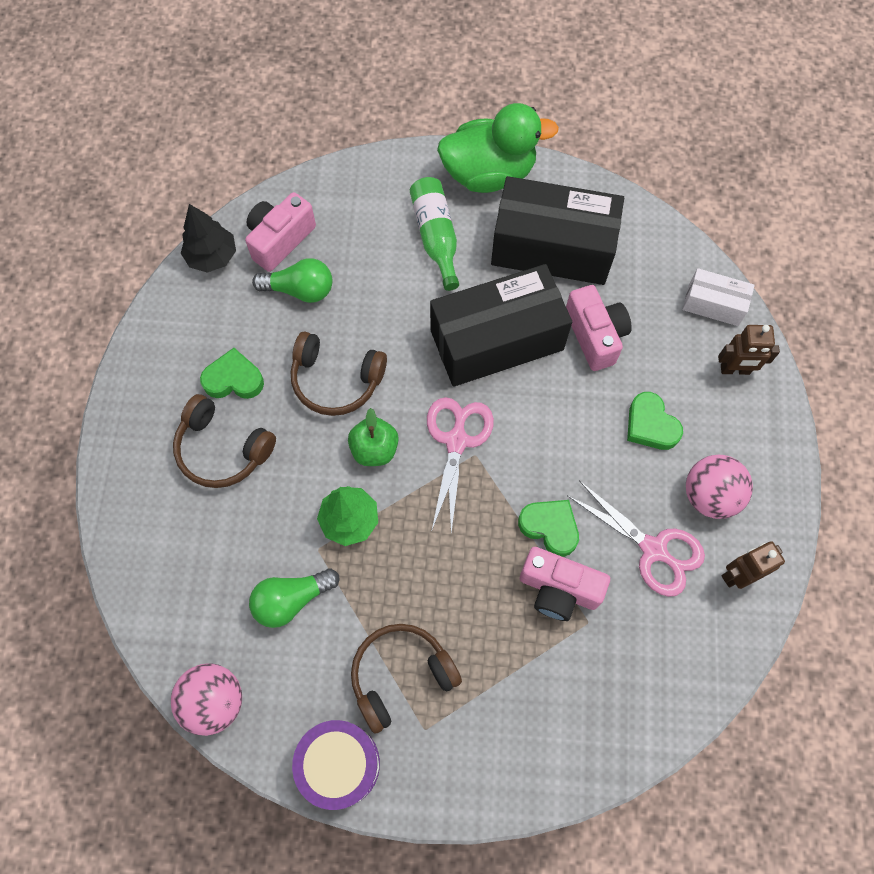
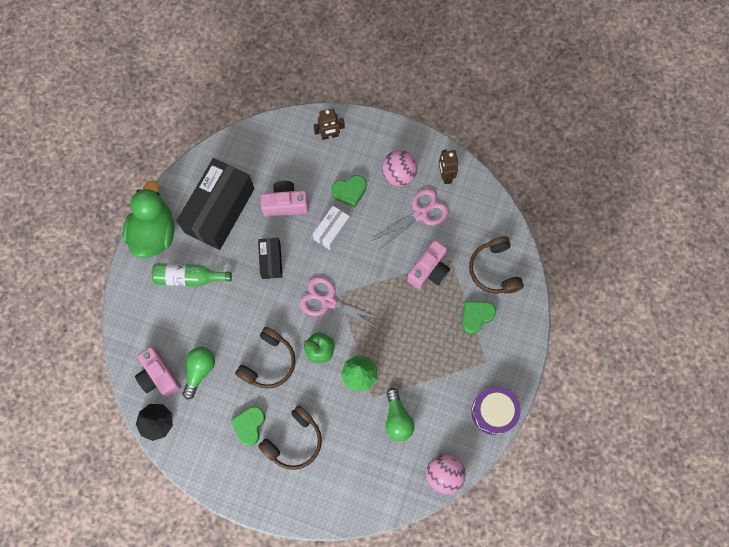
camera: 75 degrees left, 5 degrees up
brown headphones [351,624,462,734] -> brown headphones moved to [469,236,524,294]
black box [430,264,572,387] -> black box [258,238,282,279], size x0.49
green heart [518,500,579,557] -> green heart moved to [462,301,496,334]
white box [682,268,755,326] -> white box moved to [313,206,350,250]
brown robot [718,325,780,375] -> brown robot turned 60 degrees clockwise [313,108,345,140]

